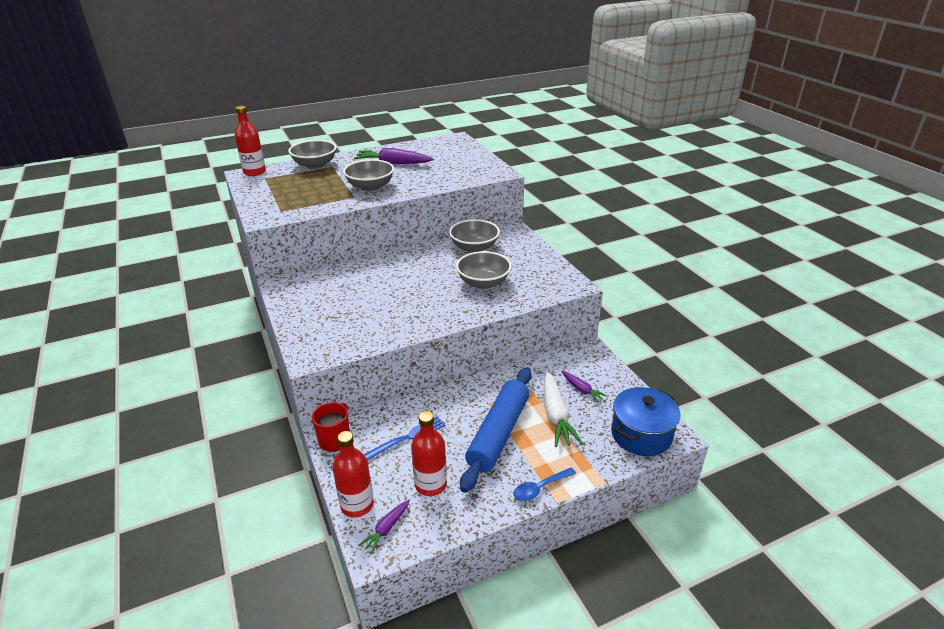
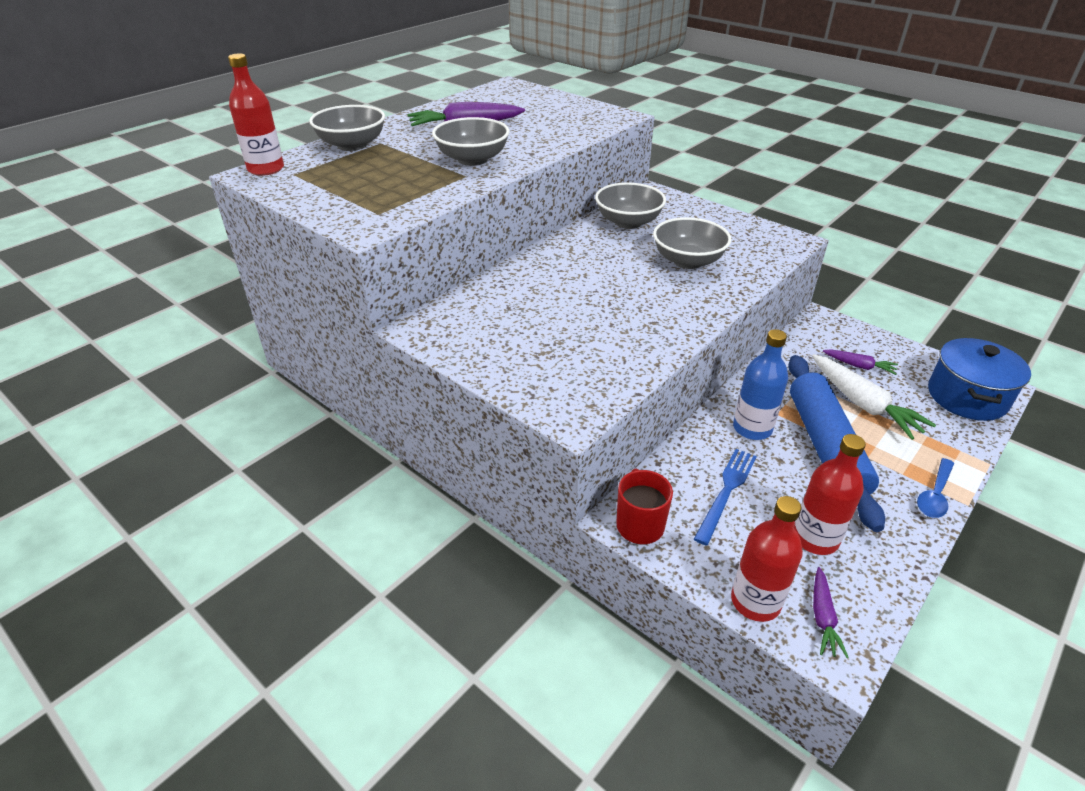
camera: 25 degrees left, 5 degrees up
none -> blue bottle [733,329,788,440]

